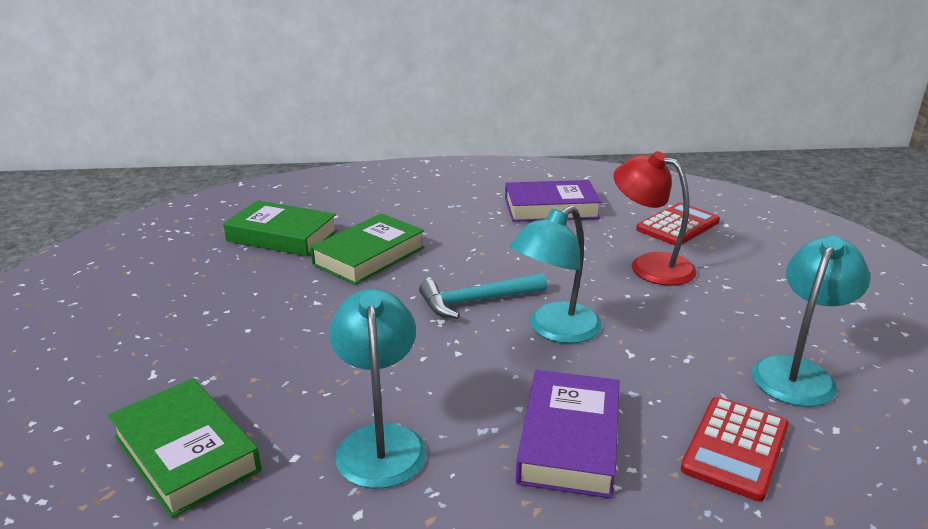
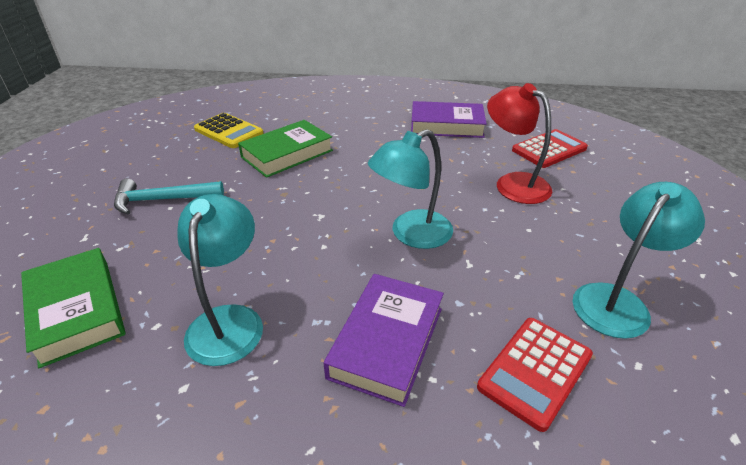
camera: 10 degrees right, 10 degrees up
green book [223,200,338,257] -> yellow calculator [194,113,264,148]
turquoise hammer [419,273,547,319] -> turquoise hammer moved to [114,179,224,214]

